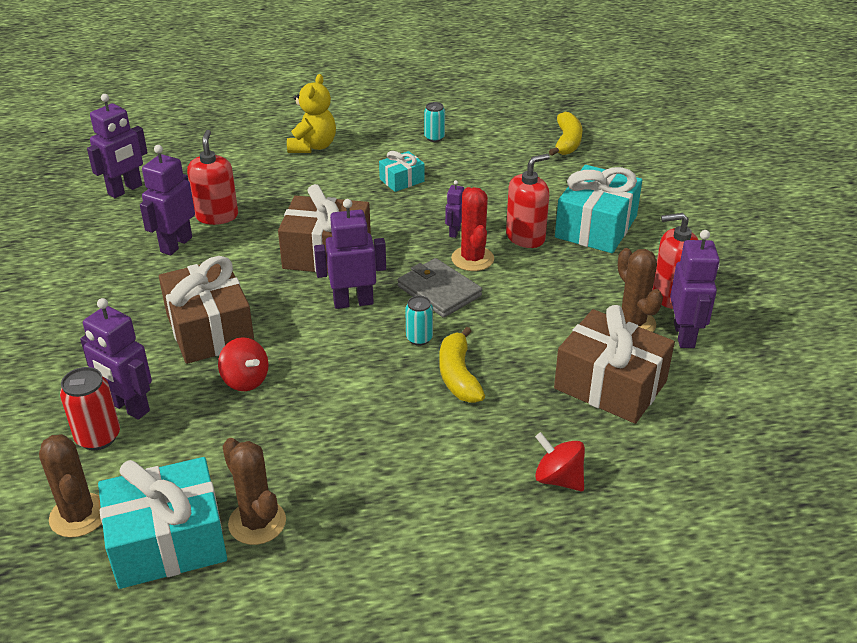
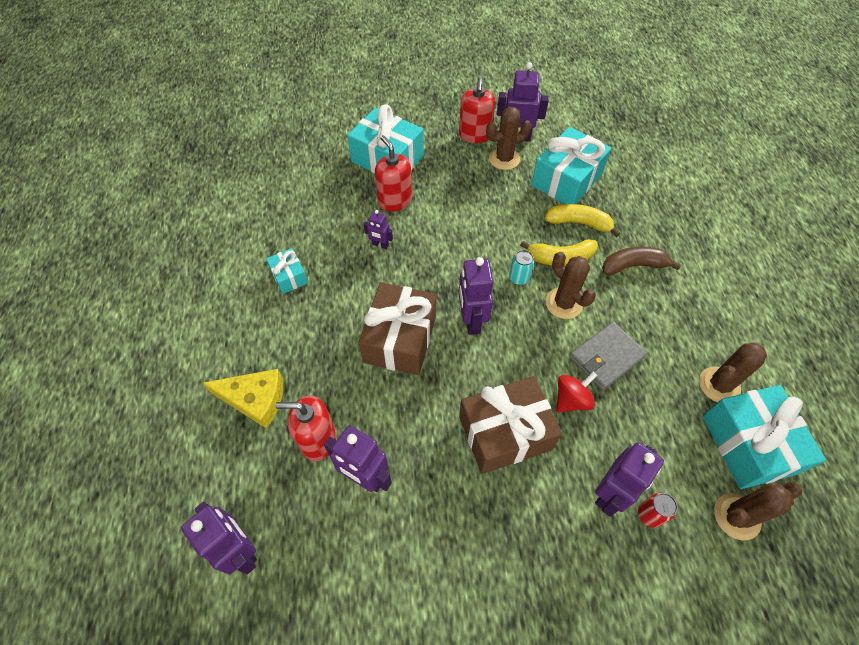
camera: 85 degrees left, 20 degrees up
red can [60,367,120,450] -> red can [638,493,678,528], size x0.66
yellow teddy bear [287,74,336,153] -> none
grey wallet [397,258,482,318] -> grey wallet moved to [569,322,647,390]
turquoise can [424,102,445,142] -> none
red cactus [451,187,494,271] -> none
red spinning top [535,432,585,491] -> none
yellow banana [549,112,583,156] -> yellow banana moved to [545,204,620,237]
brown gift [554,305,675,424] -> turquoise gift [531,127,612,204]
none -> yellow cheese [203,369,283,429]
none -> brown cactus [546,252,596,319]
none -> brown banana [602,247,681,275]

